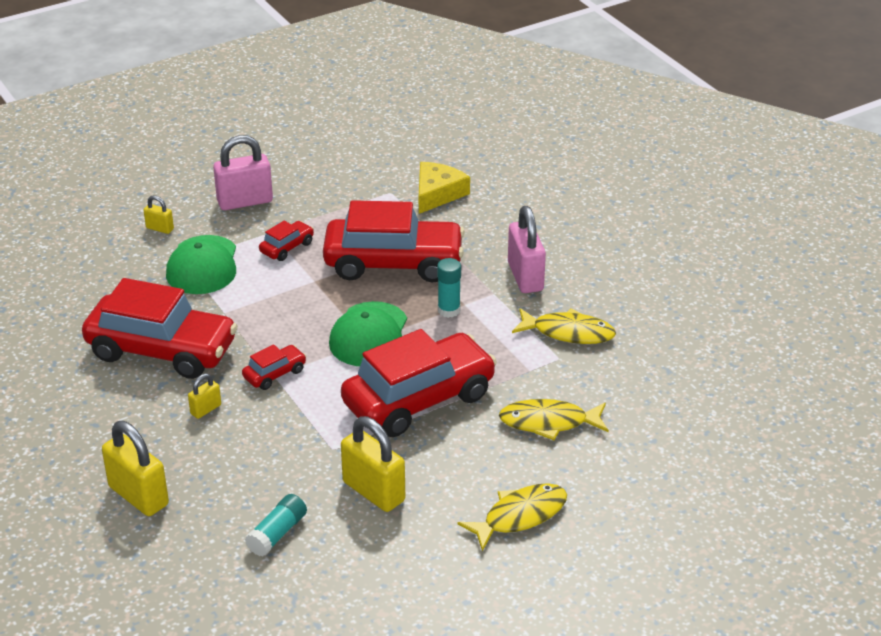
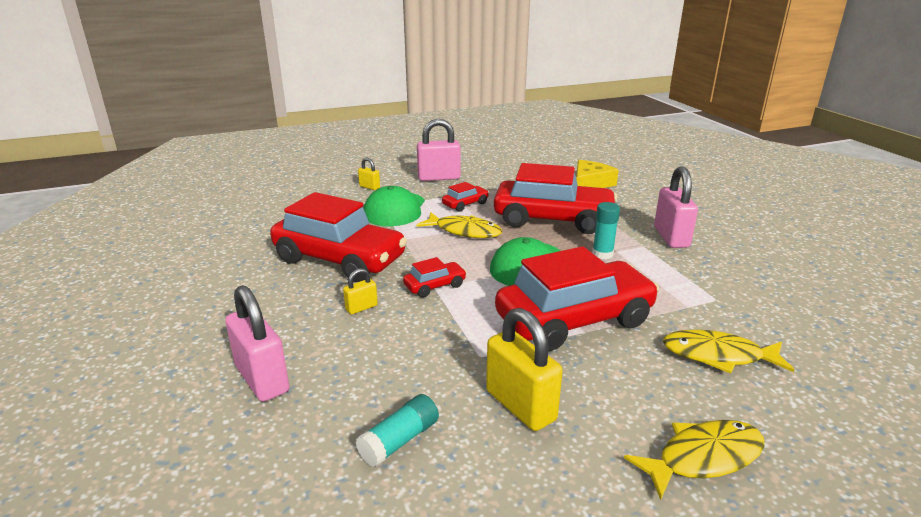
camera: 10 degrees right, 10 degrees down
yellow padlock [102,421,169,516] -> pink padlock [225,285,289,402]
yellow fish [512,308,616,344] -> yellow fish moved to [416,212,502,238]

